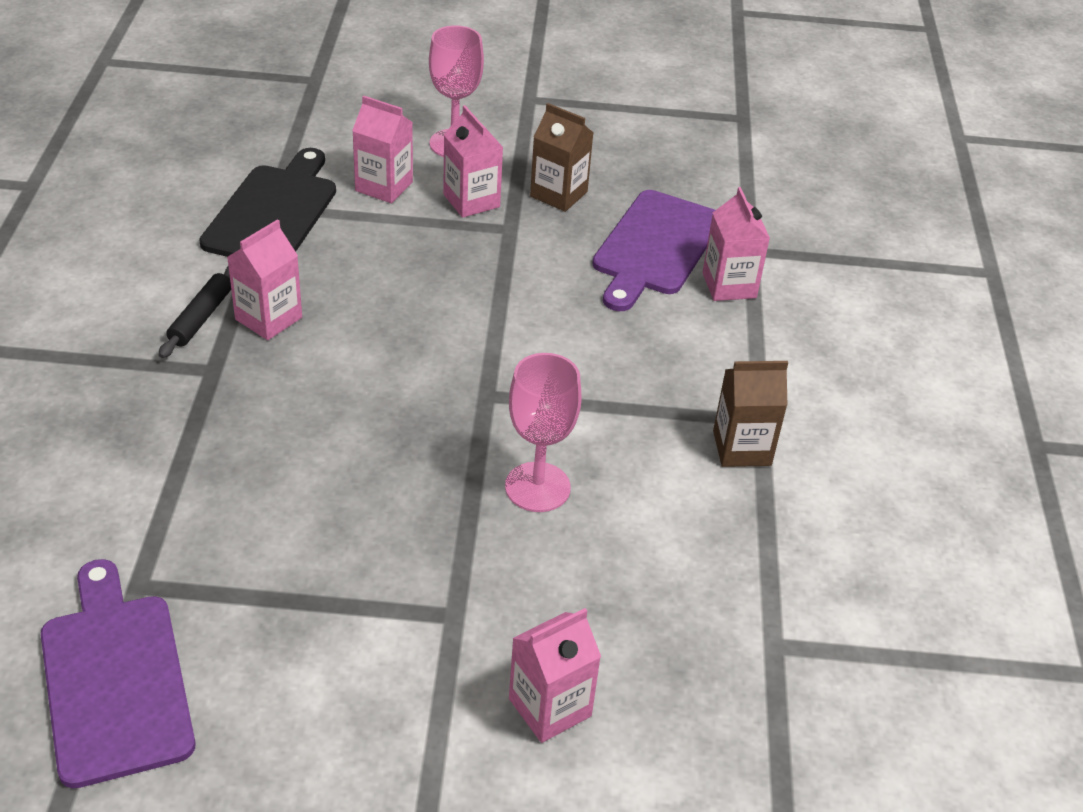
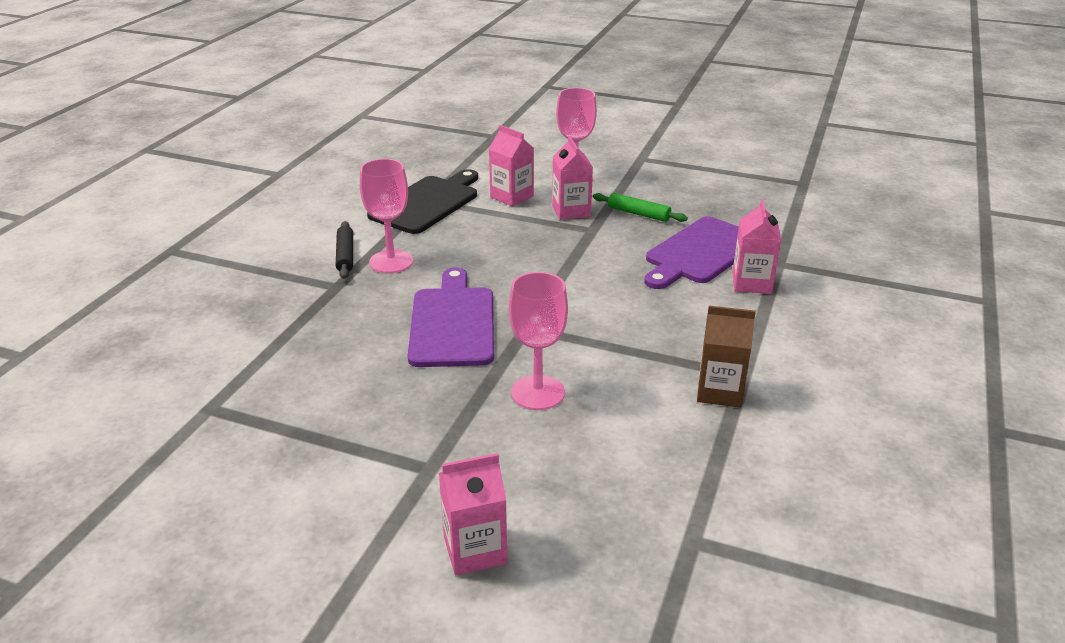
camera: 20 degrees right, 10 degrees down
purple cutting board [41,559,195,788] -> purple cutting board moved to [408,268,494,367]
black rolling pin [159,266,231,358] -> black rolling pin turned 45 degrees counterclockwise [336,221,353,279]
pink carton [227,219,302,340] -> pink goblet [360,159,413,273]
brown carton [530,103,593,212] -> green rolling pin [593,193,688,222]

